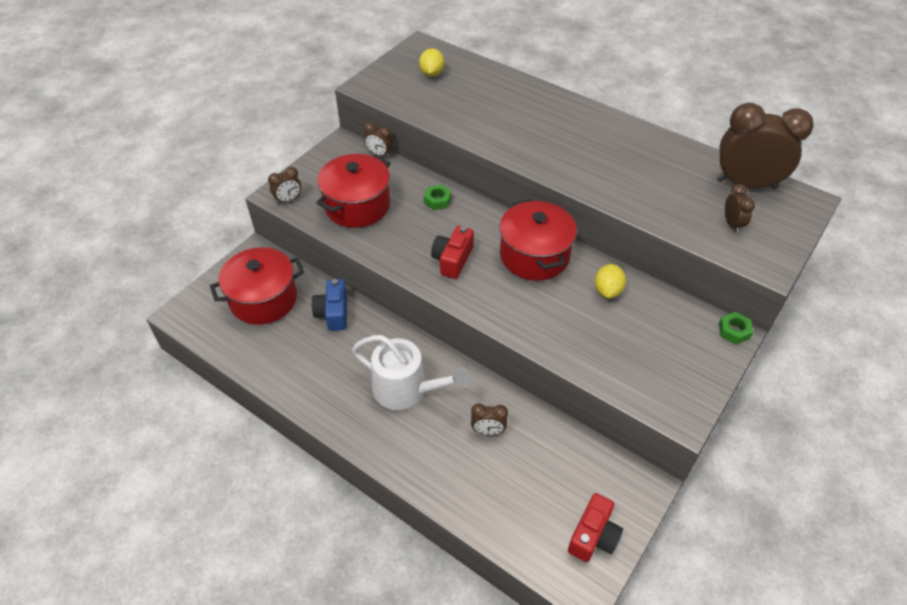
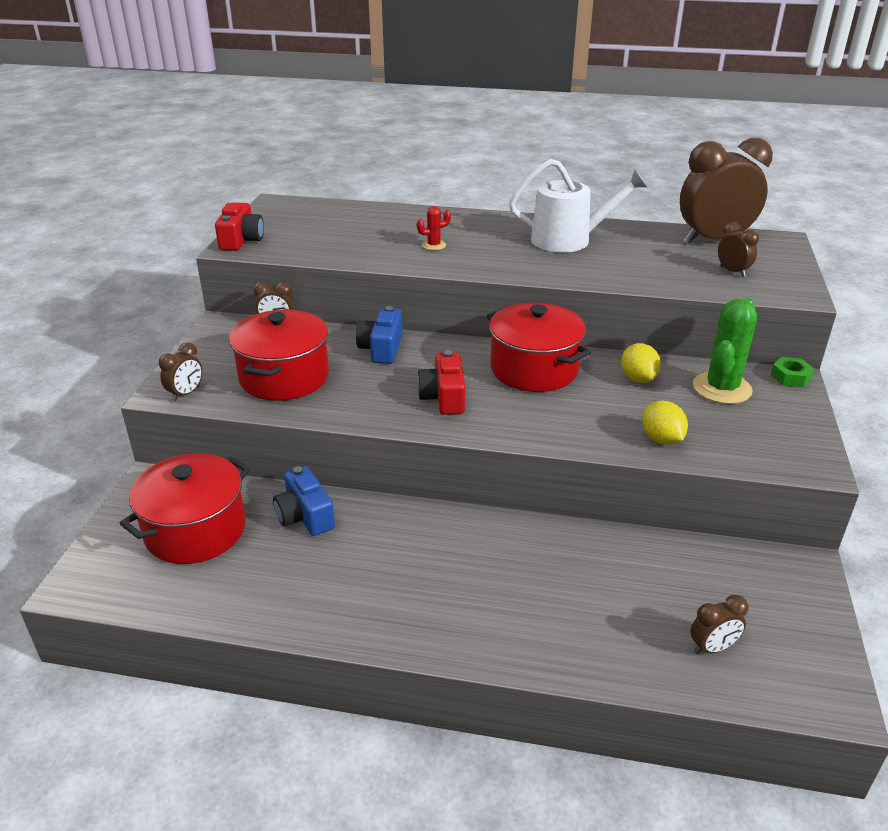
camera: 25 degrees left, 15 degrees down
white watering can [352,335,470,410] -> white watering can moved to [509,159,647,253]
yellow lemon [419,48,445,77] -> yellow lemon moved to [642,401,688,445]
green nut [424,185,452,210] -> blue camera [356,306,402,364]
brown clock [471,404,508,435] -> brown clock moved to [690,595,749,655]
red camera [568,493,623,562] -> red camera moved to [215,202,264,251]
none -> red cactus [417,206,451,250]
none -> green cactus [693,298,757,404]

